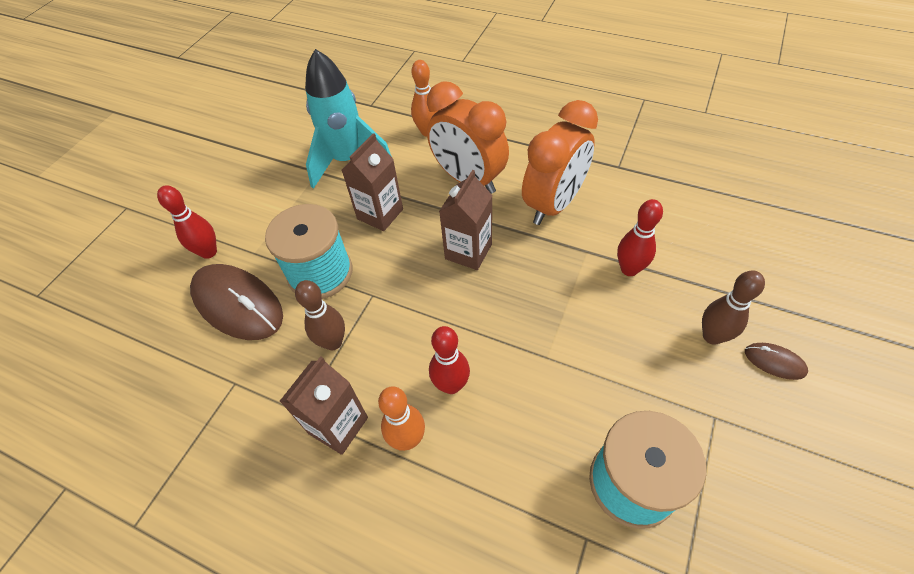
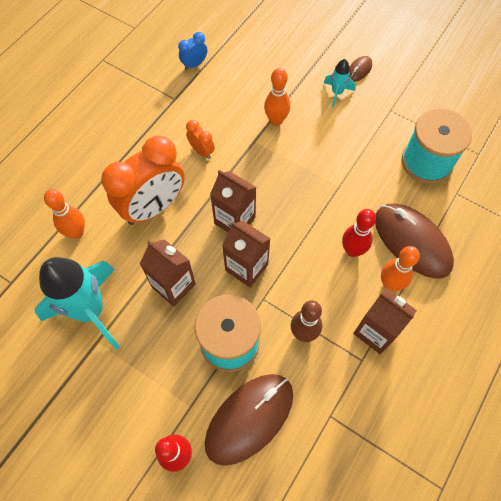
camera: 85 degrees left, 10 degrees up
orange clock [522,100,598,225] -> orange clock [186,120,215,159], size x0.45
red bowling pin [617,199,663,276] -> orange bowling pin [264,68,290,126]
brown bowling pin [702,271,765,345] -> turquoise rocket [324,59,356,108]
none -> blue clock [178,32,207,70]
none -> brown carton [222,220,271,287]
none -> brown mouse [375,204,454,279]

